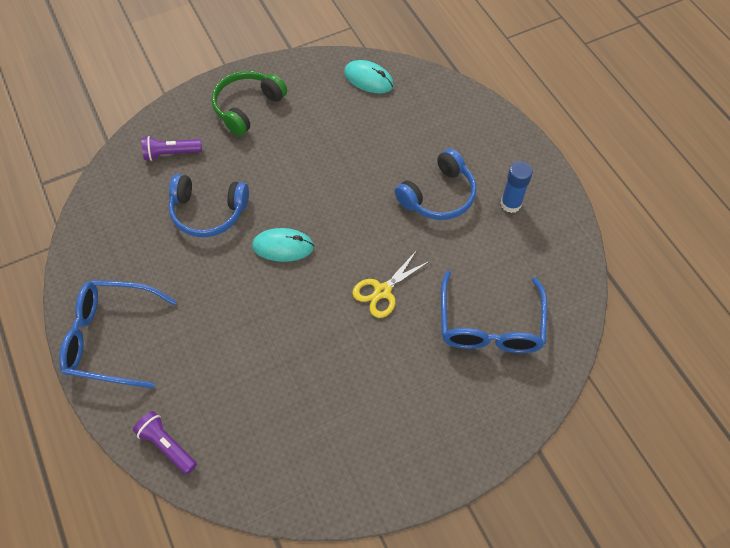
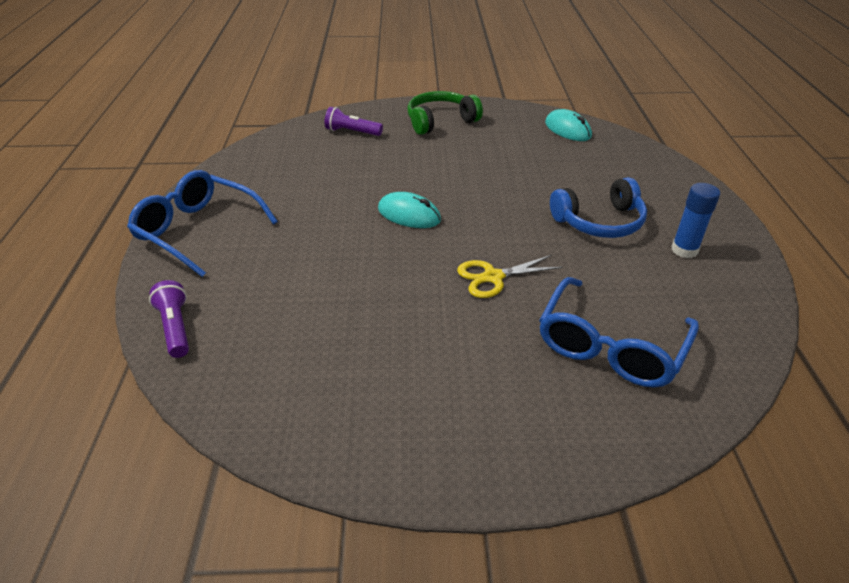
camera: 25 degrees right, 20 degrees down
blue headphones [169,174,249,237] -> none

